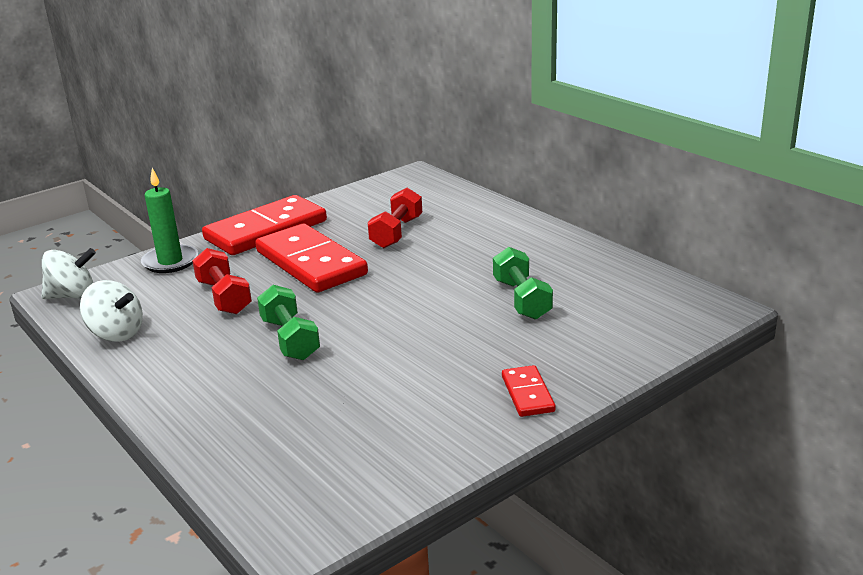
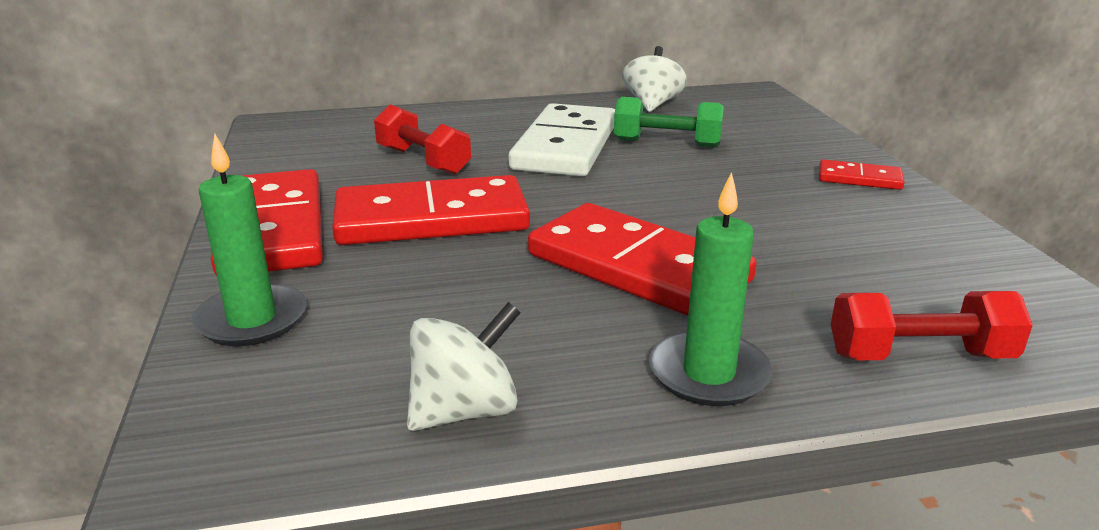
camera: 65 degrees left, 0 degrees up
white spinning top [41,248,96,299] -> white spinning top moved to [622,46,687,112]
red dumbbell [192,248,252,314] -> red dumbbell moved to [831,291,1033,360]
green dumbbell [257,285,320,360] -> red domino [528,203,757,316]
none -> white domino [508,103,615,177]
none -> green candle [649,172,772,406]

